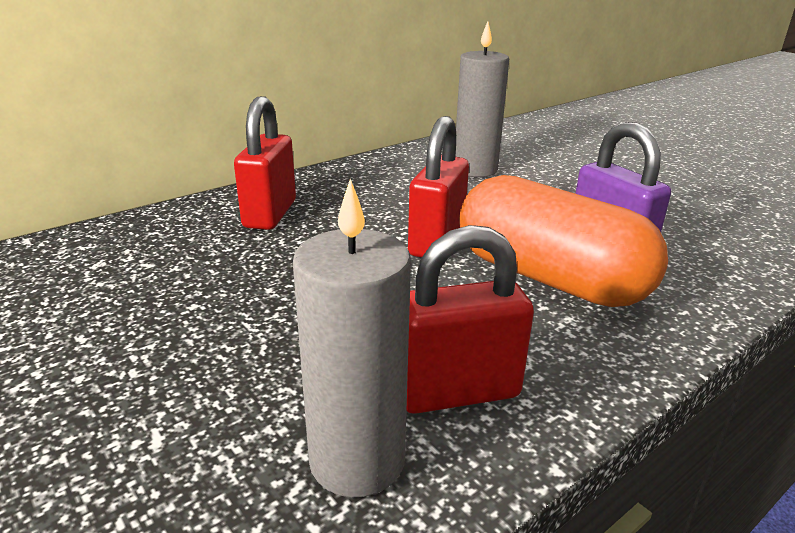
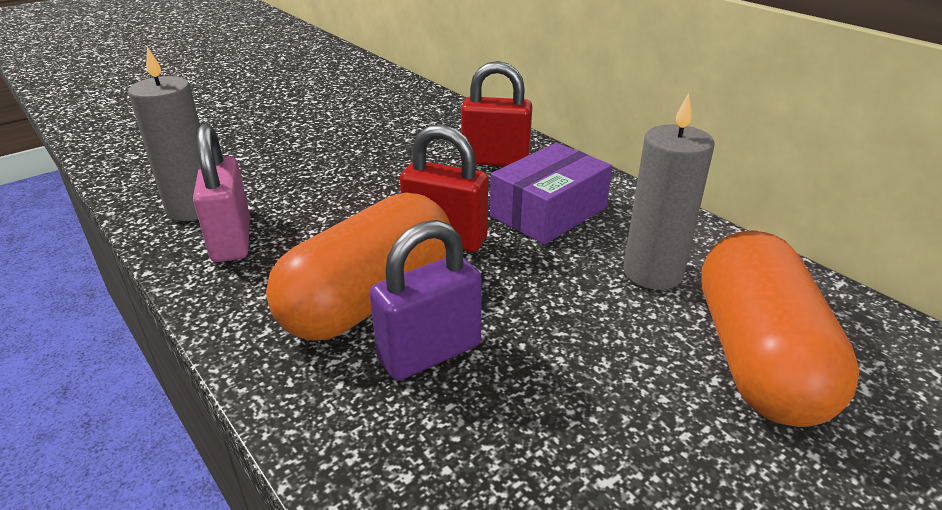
camera: 90 degrees right, 5 degrees up
red padlock [406,225,534,414] -> pink padlock [193,124,250,262]
none -> purple box [490,143,612,245]
none -> orange capsule [701,230,859,427]

